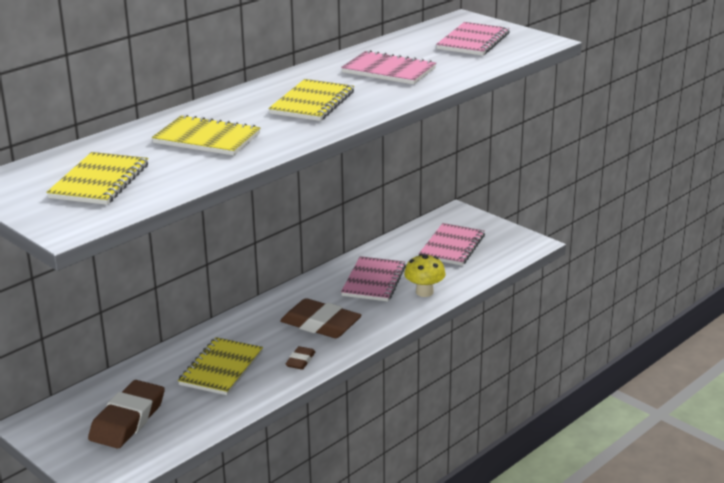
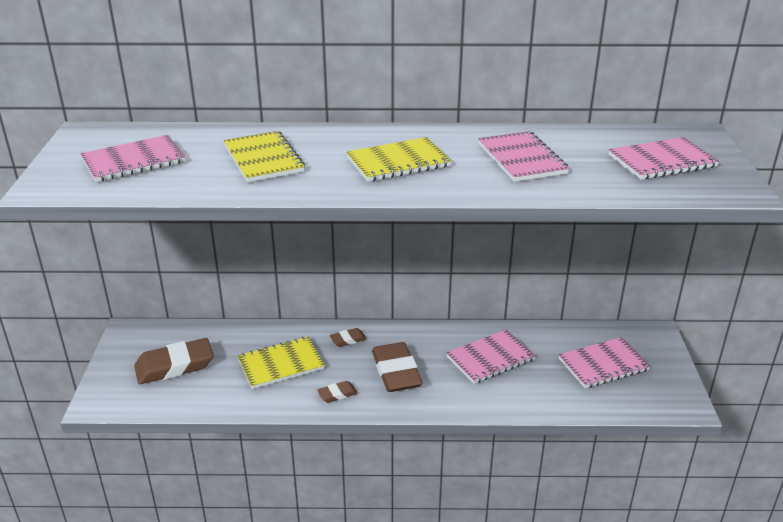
camera: 45 degrees right, 5 degrees up
yellow notebook [46,152,149,205] -> pink notebook [80,135,186,182]
yellow mushroom [404,254,445,297] -> none
none -> brown eraser [329,328,367,347]

